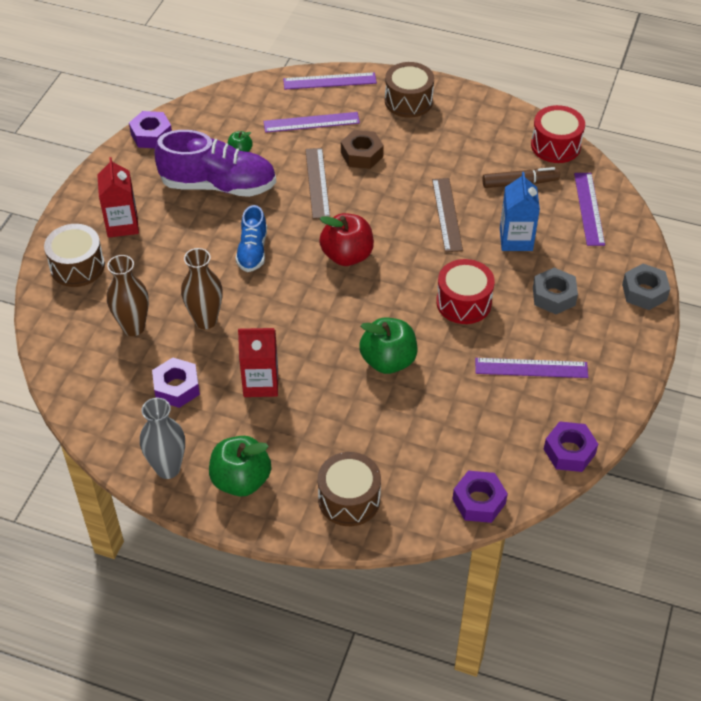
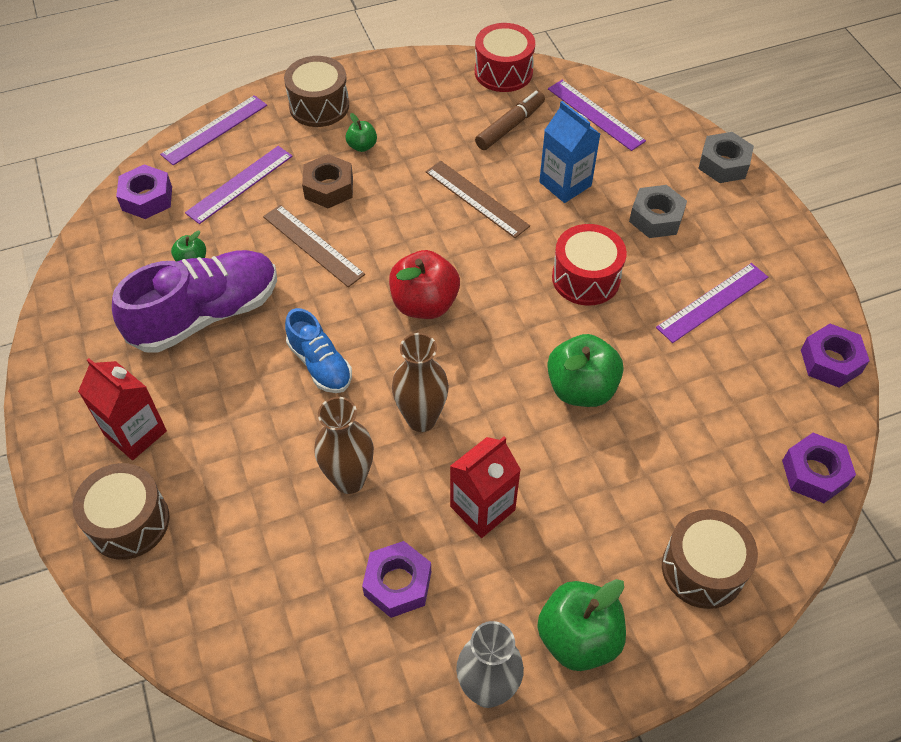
camera: 40 degrees left, 5 degrees up
brown vase [107,255,149,336] -> brown vase moved to [392,333,449,432]
purple nut [129,111,172,148] -> purple nut moved to [116,164,172,219]
none -> green apple [346,113,377,152]

